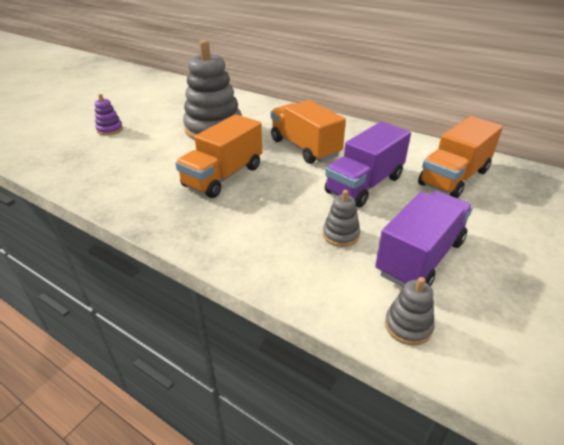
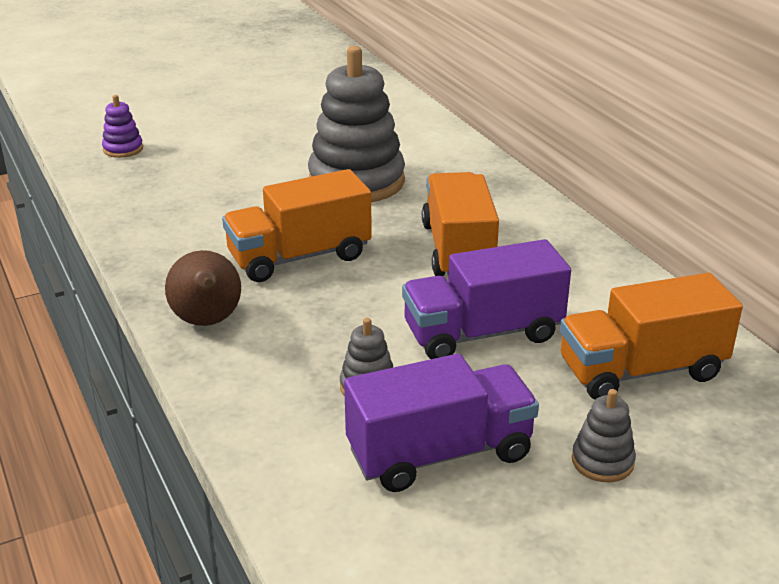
camera: 30 degrees right, 5 degrees down
purple stacking toy [95,94,123,135] -> purple stacking toy moved to [102,95,143,158]
grey stacking toy [385,277,435,346] -> grey stacking toy moved to [572,389,636,482]
none -> brown pear [165,250,241,326]

